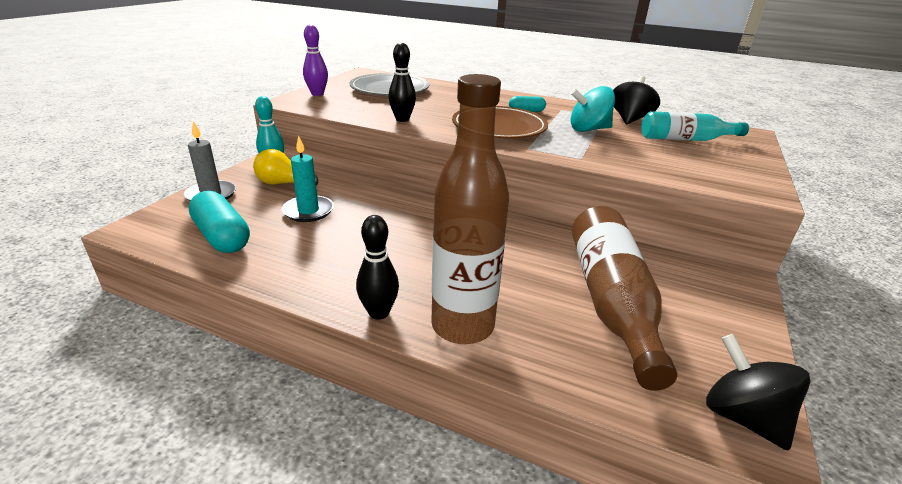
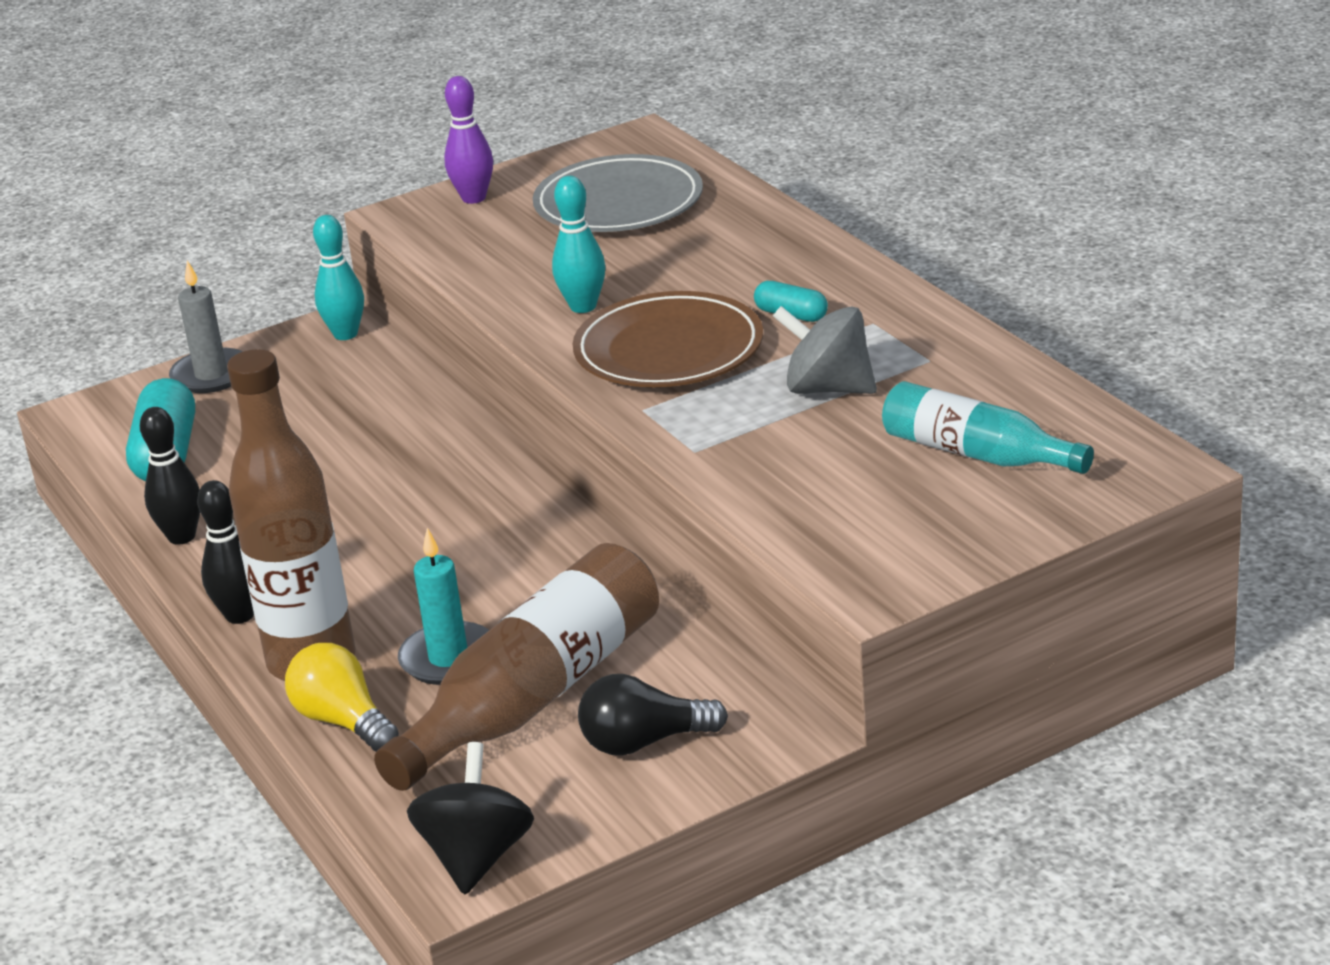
camera: 40 degrees right, 0 degrees up
yellow light bulb [253,149,318,186] -> yellow light bulb moved to [285,643,399,752]
turquoise candle [282,135,334,222] -> turquoise candle moved to [398,528,489,685]
black bowling pin [388,43,416,122] -> black bowling pin moved to [140,407,200,545]
turquoise spinning top [570,86,615,132] -> grey spinning top [773,306,877,394]
black spinning top [613,76,660,124] -> none
none -> turquoise bowling pin [552,176,605,313]
none -> black light bulb [578,674,728,756]

